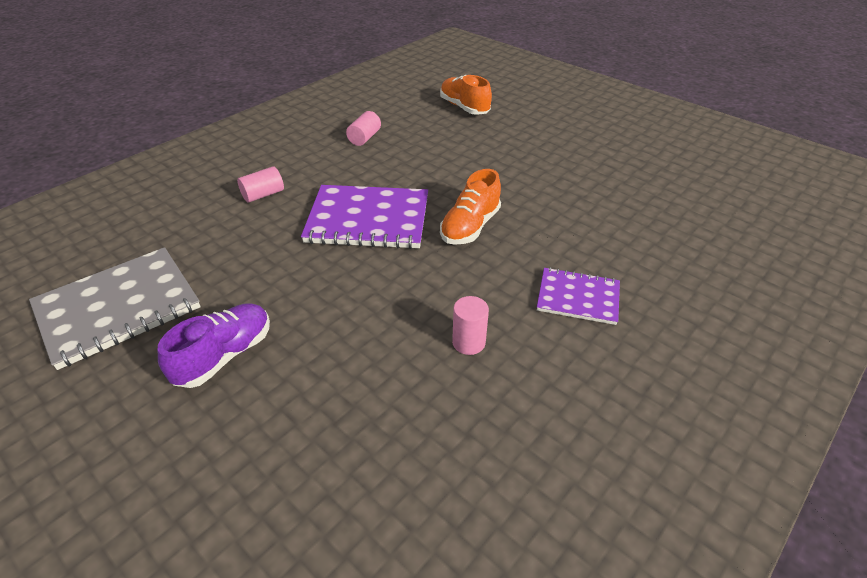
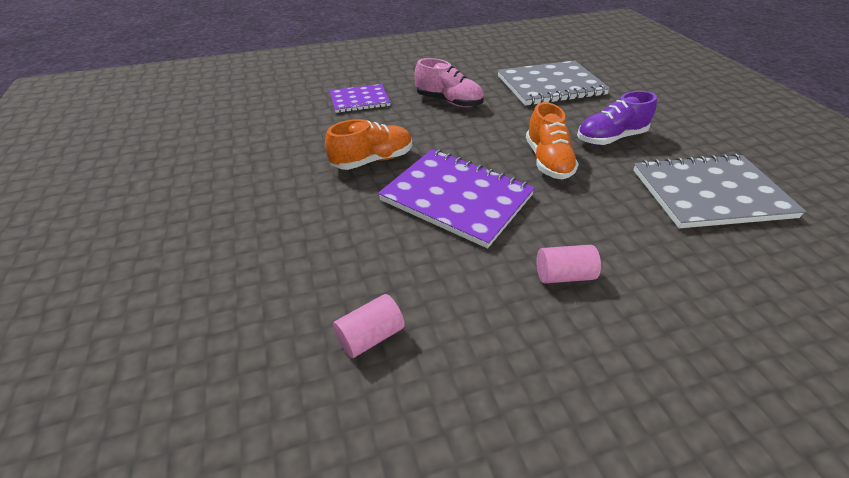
camera: 150 degrees left, 0 degrees up
orange shoe [440,75,492,115] -> orange shoe moved to [526,102,579,179]
pink cylinder [452,296,489,355] -> pink shoe [415,58,484,107]
purple notebook [537,267,620,325] -> purple notebook turned 60 degrees counterclockwise [330,84,391,113]
none -> grey notebook [498,60,610,106]

